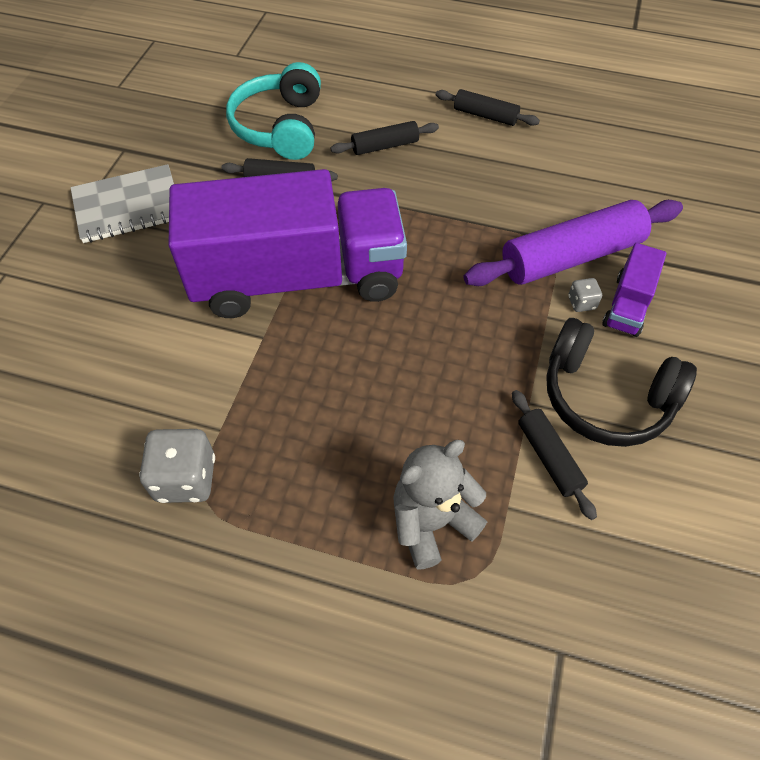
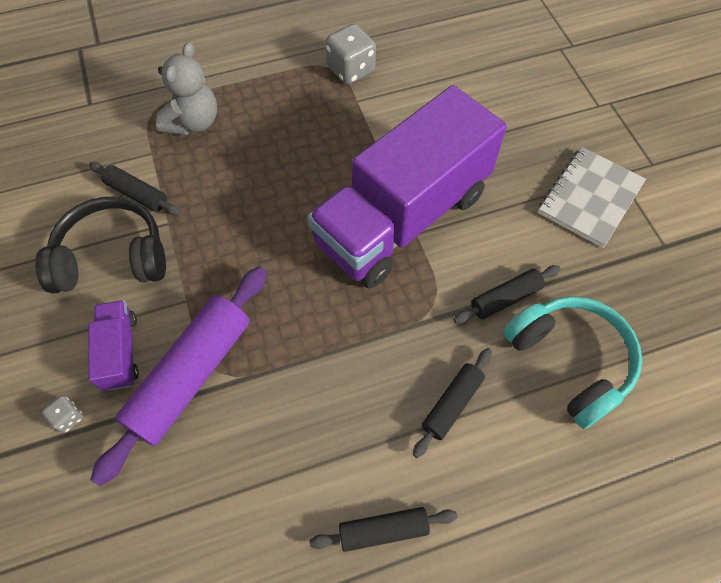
camera: 145 degrees right, 5 degrees up
grey dice [568,278,602,312] -> grey dice moved to [42,396,84,433]

